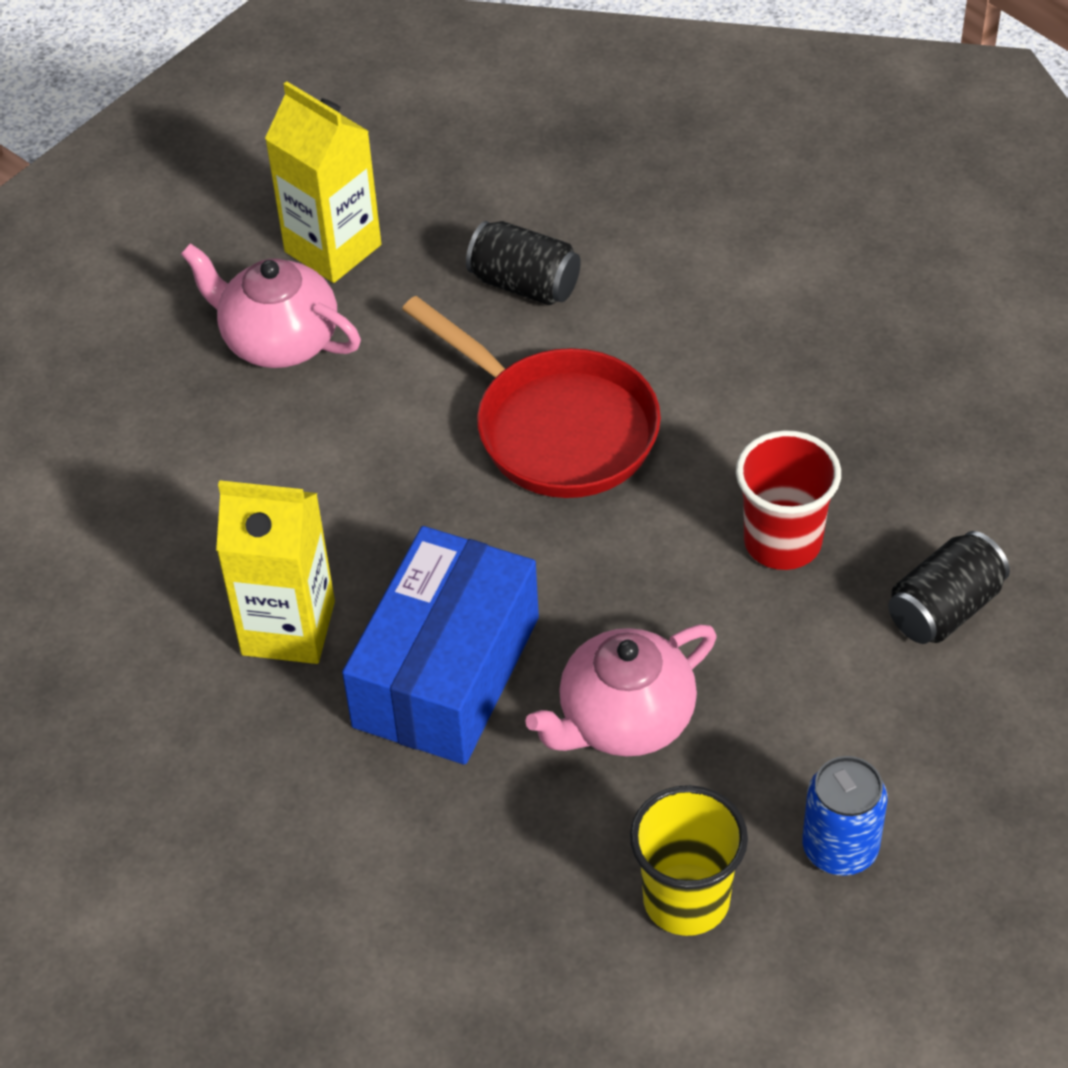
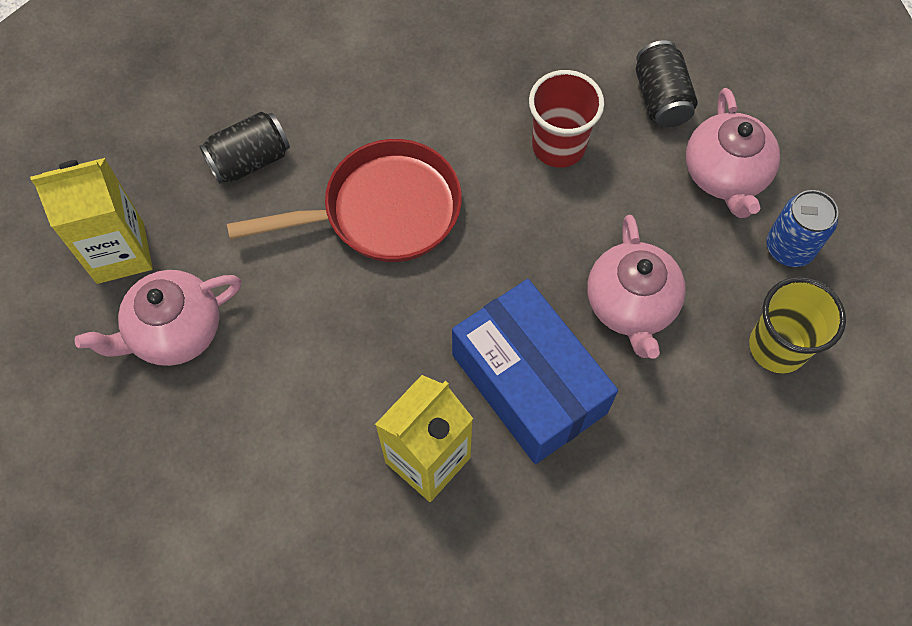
camera: 60 degrees left, 15 degrees up
none -> pink teapot [686,88,780,218]

